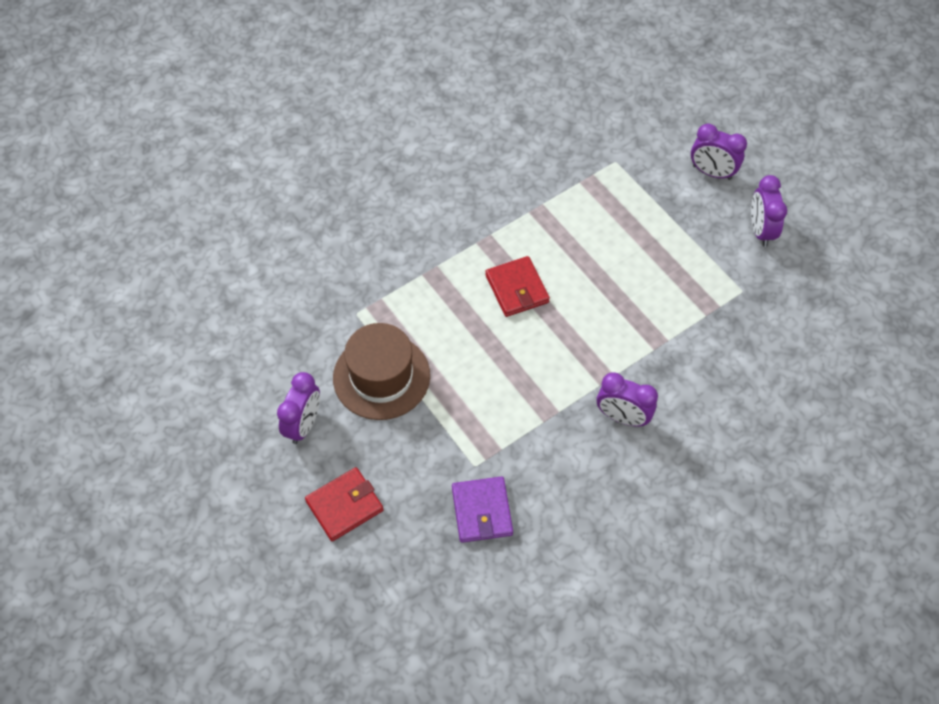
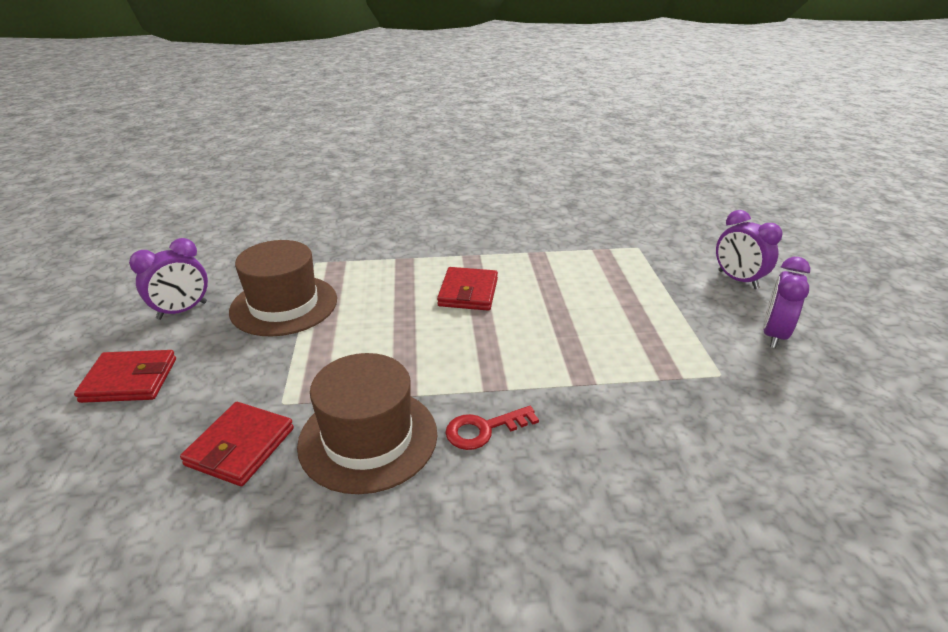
camera: 30 degrees right, 25 degrees down
purple wallet [452,476,513,543] -> red wallet [180,402,294,486]
purple clock [597,372,658,426] -> red key [445,406,539,450]
none -> brown hat [297,353,437,494]

